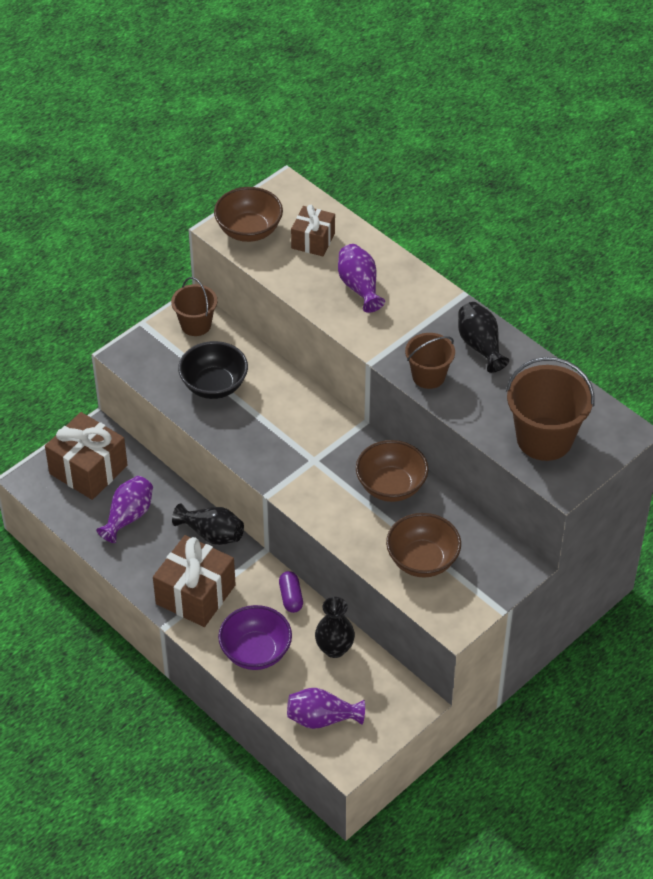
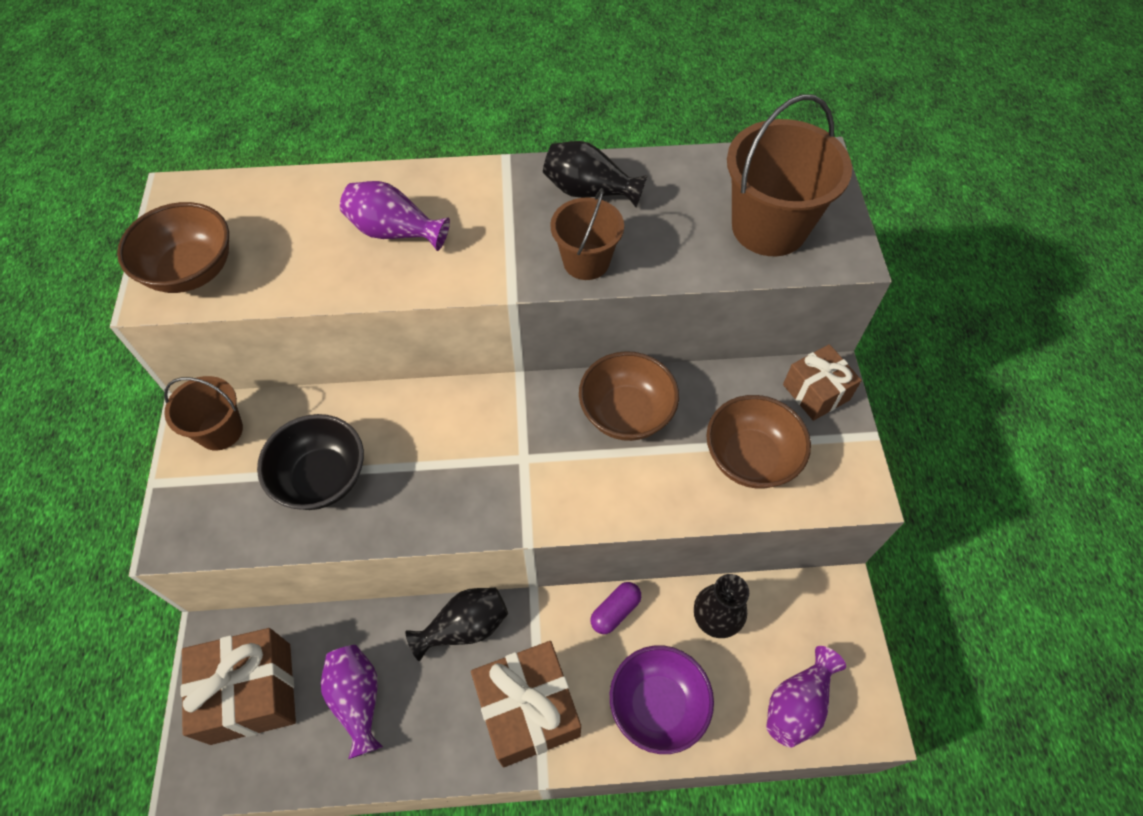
camera: 50 degrees left, 10 degrees up
purple capsule [279,571,303,613] -> purple capsule turned 75 degrees counterclockwise [591,582,641,634]
brown gift [291,205,335,256] -> brown gift moved to [783,344,862,421]

